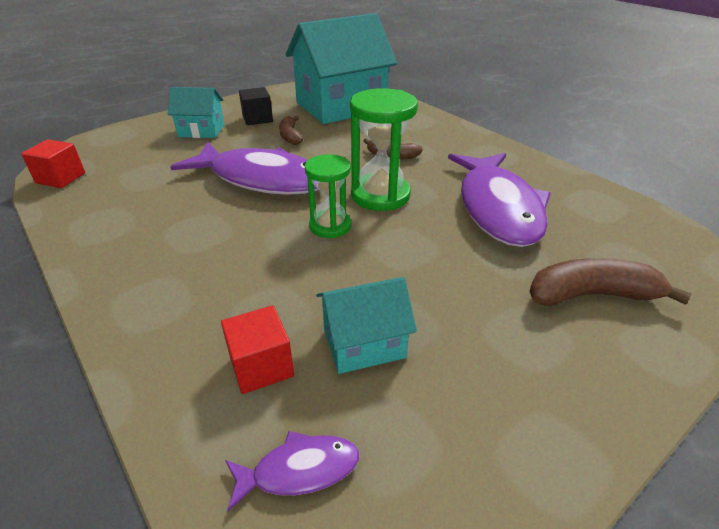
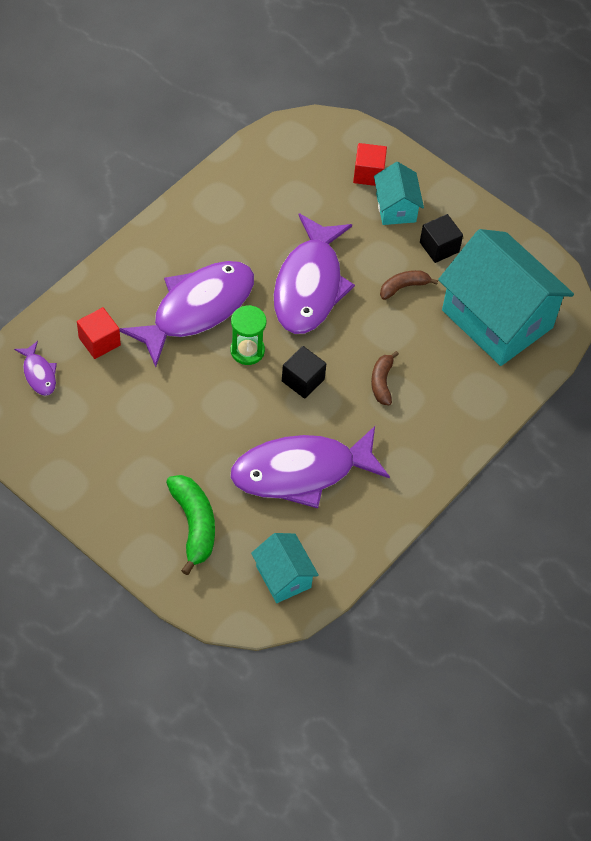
camera: 75 degrees right, 20 degrees up
red cube [21,139,85,188] -> red cube moved to [353,143,387,186]
turquoise house [316,277,417,374] -> turquoise house moved to [251,533,319,603]
green hourglass [350,88,418,211] -> black cube [282,346,326,399]
brown banana [529,258,692,306] -> green banana [166,475,215,575]
none -> purple fish [119,261,254,367]

